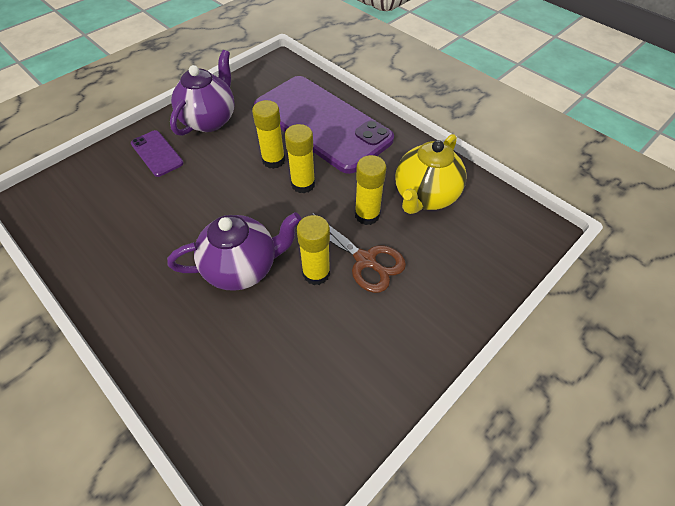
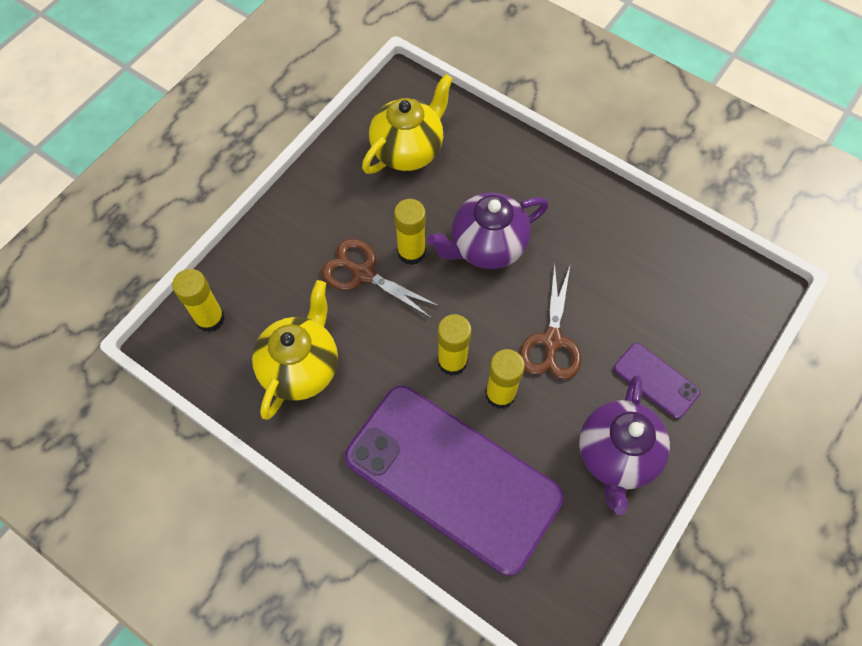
camera: 170 degrees right, 10 degrees up
yellow glue stick [355,155,386,225] -> yellow glue stick moved to [172,269,225,332]
none -> yellow teapot [362,74,453,174]
none -> brown scissors [520,262,581,380]

